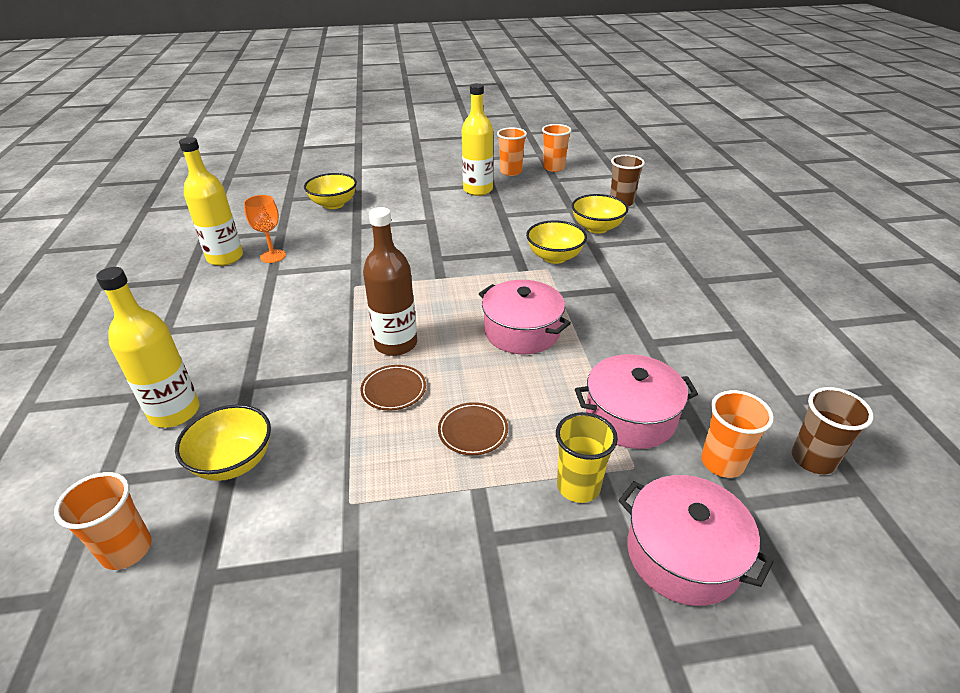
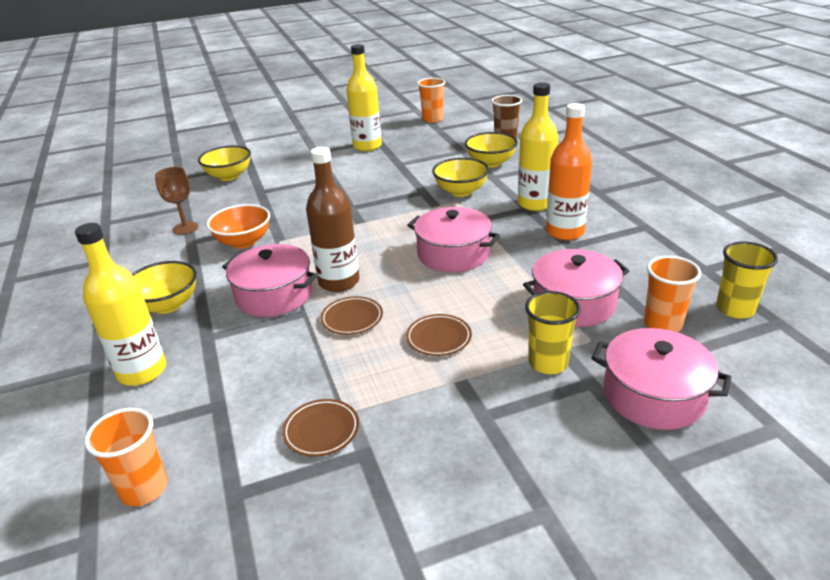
camera: 10 degrees left, 5 degrees down
yellow bowl [175,404,271,481] -> yellow bowl moved to [132,261,197,314]
yellow bottle [179,137,243,266] -> yellow bottle moved to [518,82,558,211]
orange goblet [244,195,286,263] -> brown goblet [155,167,198,235]
orange cup [497,128,527,176] -> none
brown cup [792,387,874,474] -> yellow cup [716,242,778,319]
none -> orange bowl [207,204,270,249]
none -> pink pot [222,244,317,317]
none -> brown plate [282,399,359,457]
none -> orange bottle [546,103,592,240]

